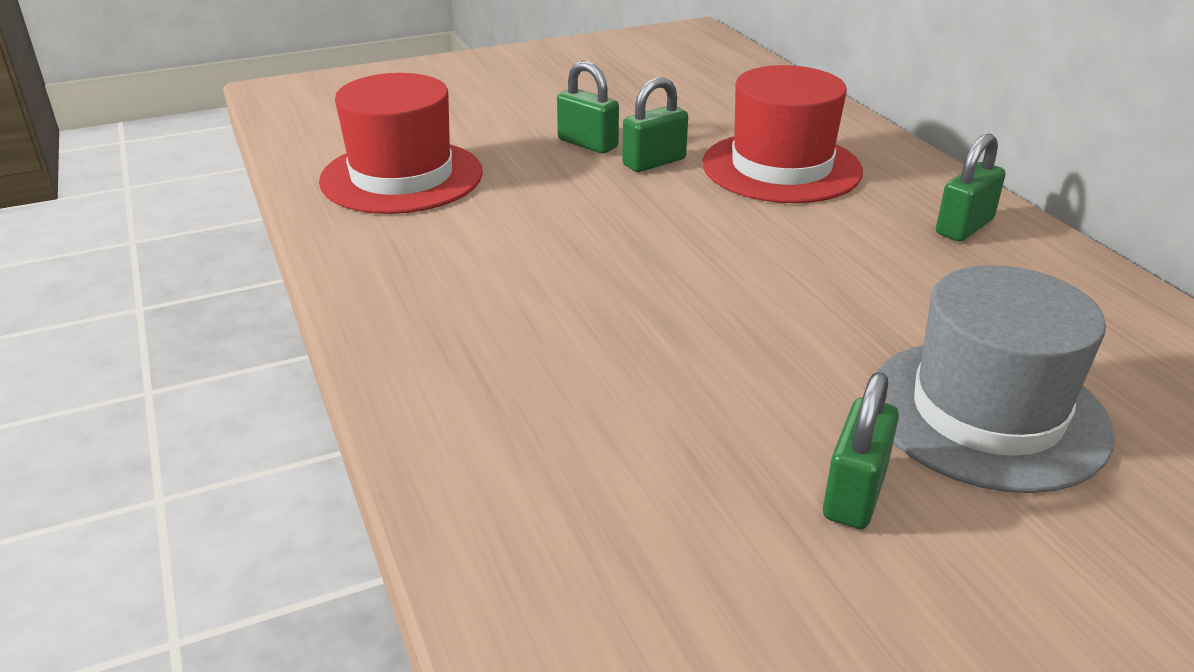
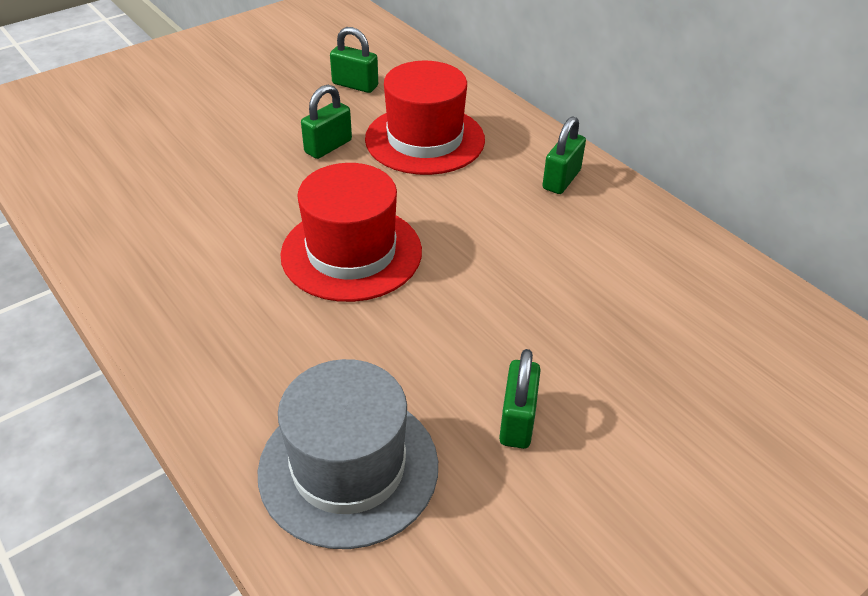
camera: 15 degrees left, 10 degrees up
red hat [319,73,483,214] -> red hat moved to [280,163,422,302]
green padlock [557,61,619,153] -> green padlock moved to [330,27,378,93]
grey hat [875,265,1115,493] -> grey hat moved to [258,359,438,549]

